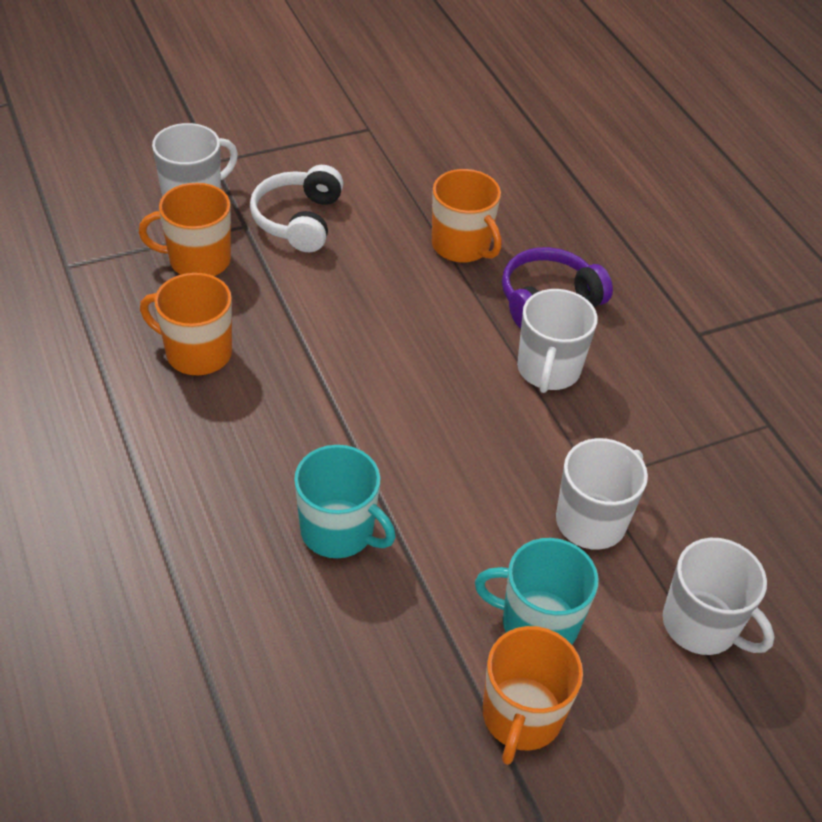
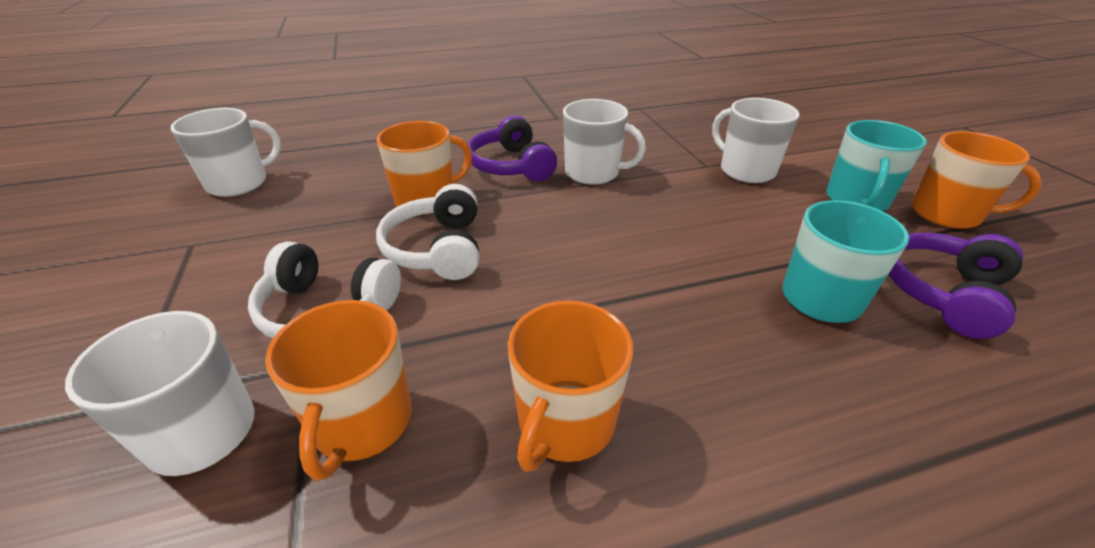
camera: 80 degrees left, 10 degrees down
white mug [663,538,774,655] -> white mug moved to [171,108,281,197]
none -> white headphones [376,184,479,280]
none -> purple headphones [888,233,1023,339]

